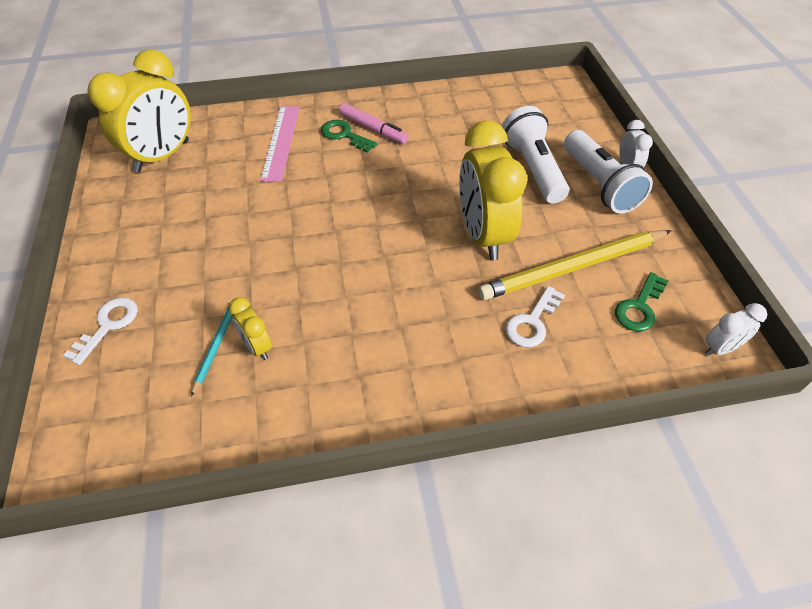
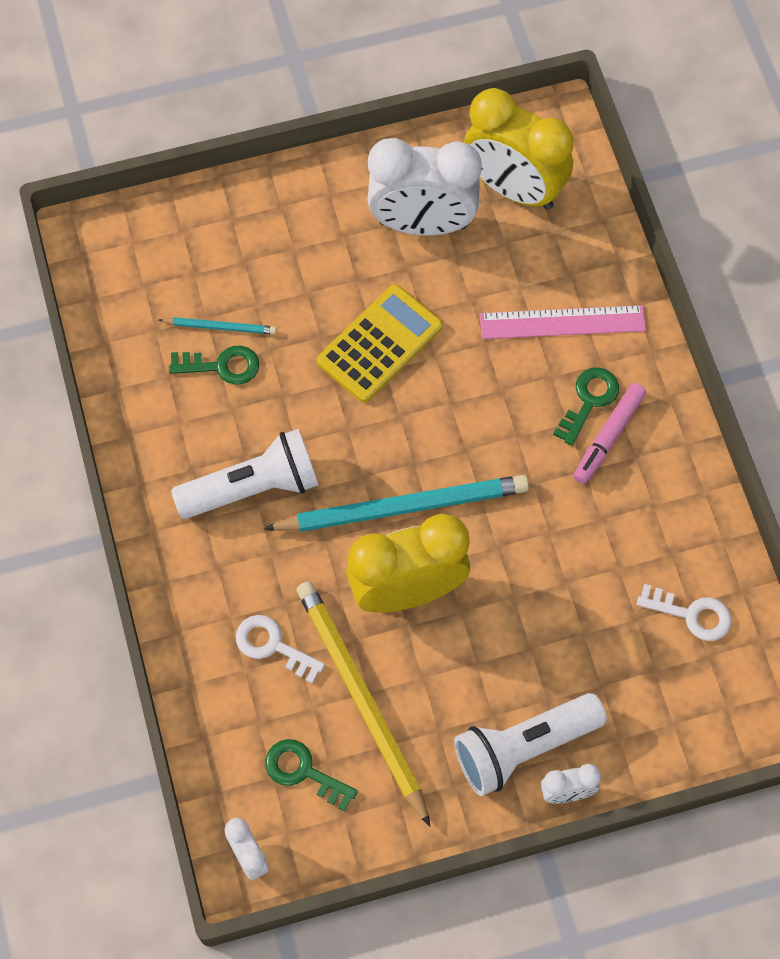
camera: 85 degrees right, 15 degrees up
white key [63,297,138,365] -> white key moved to [637,584,731,641]
yellow clock [229,297,272,360] -> green key [169,345,260,385]
white flashlight [502,106,569,204] -> white flashlight moved to [171,429,319,519]
none -> turquoise pencil [264,475,529,532]
none -> yellow calculator [317,284,443,403]
none -> white clock [367,138,482,236]

